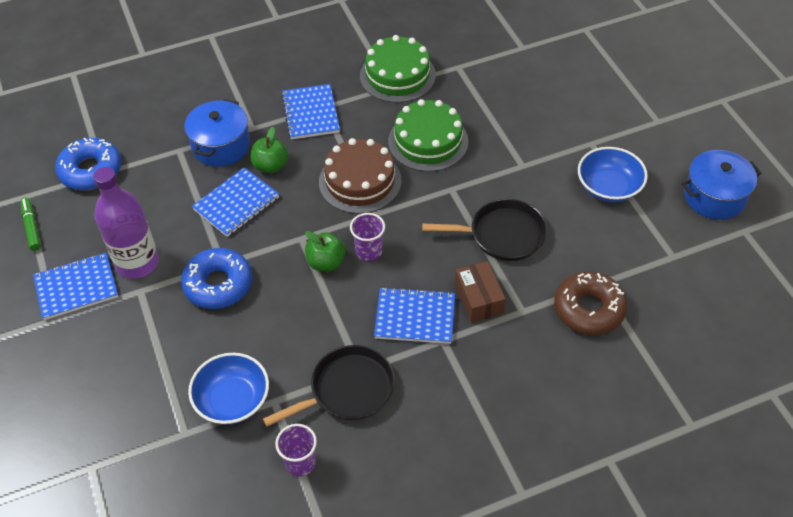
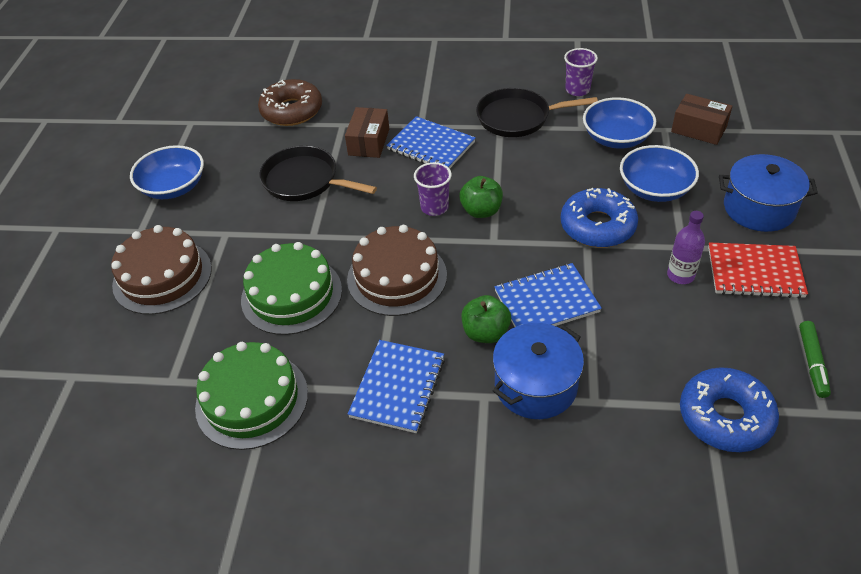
camera: 150 degrees left, 5 degrees down
blue notebook [33,253,118,320] -> red notebook [708,243,808,298]
purple bottle [93,167,159,279] -> purple bottle [667,211,705,284], size x0.54
blue pot [682,150,762,220] -> blue pot moved to [719,154,818,232]
none -> brown cake [111,225,212,315]
none -> blue bowl [620,145,699,202]
none -> brown box [671,94,733,145]

